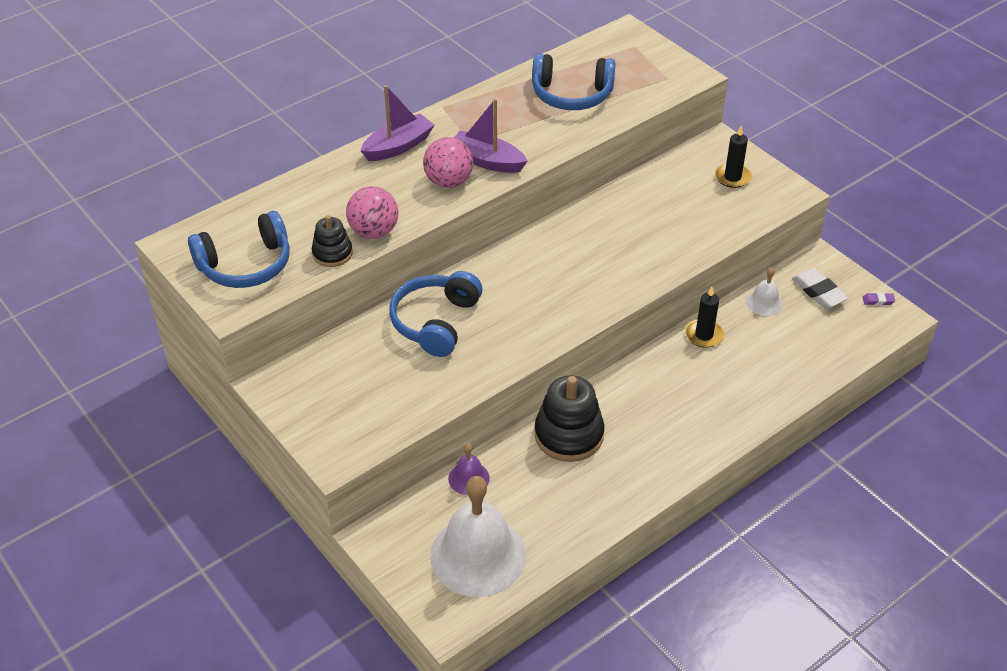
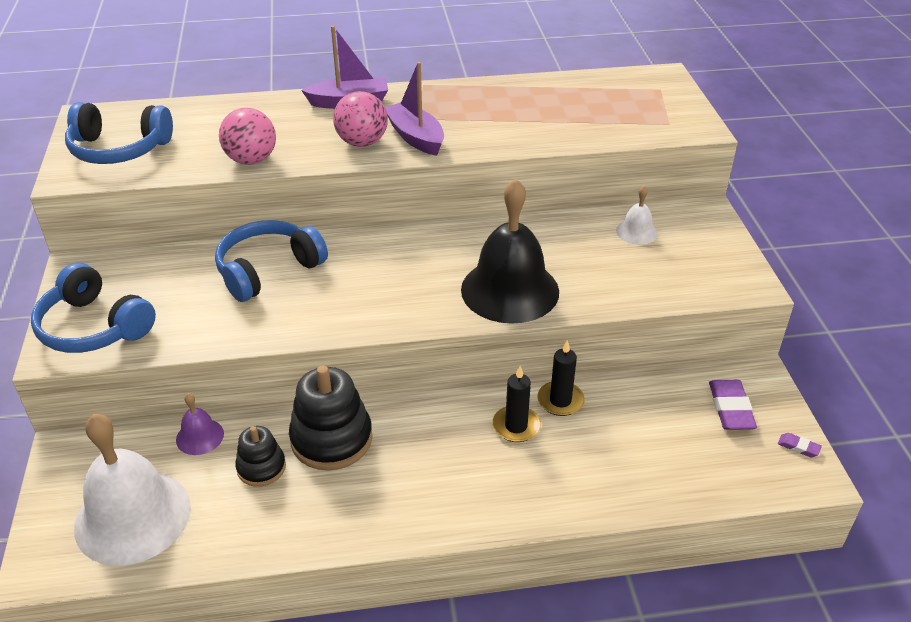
camera: 30 degrees right, 5 degrees down
black stacking toy [312,215,353,267] -> black stacking toy moved to [235,426,286,487]
blue headphones [532,54,615,110] -> blue headphones moved to [31,263,156,353]
black candle [715,125,752,188] -> black candle moved to [492,366,541,442]
white bell [746,267,783,316] -> white bell moved to [616,186,658,245]
white eraser [792,268,848,309] -> purple eraser [709,380,757,430]
none -> black bell [461,179,559,324]

